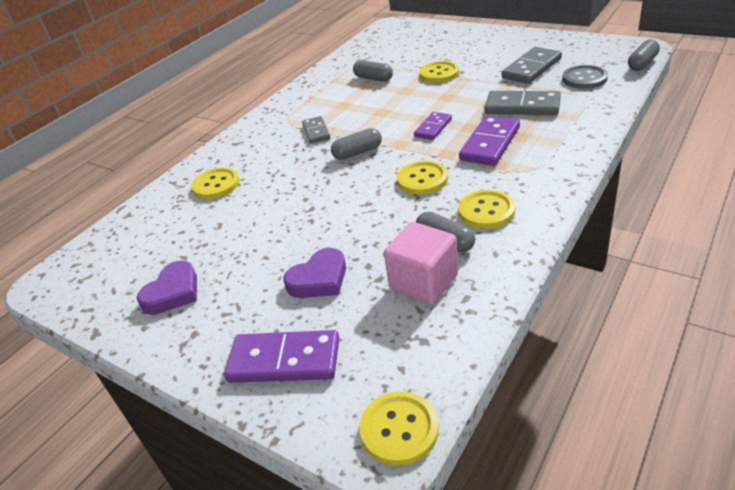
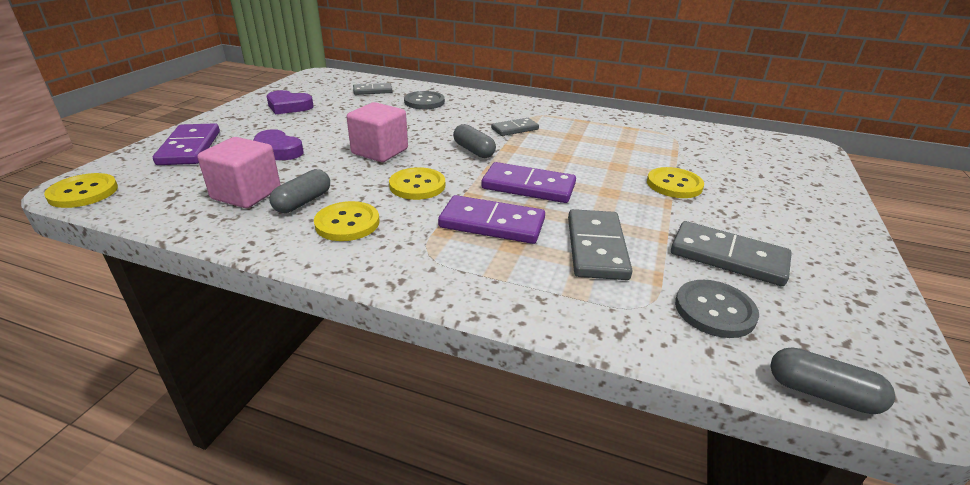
camera: 70 degrees right, 5 degrees down
yellow button [191,167,240,199] -> grey button [404,91,445,109]
grey capsule [353,60,393,81] -> none
purple domino [414,112,452,140] -> purple domino [481,162,576,203], size x1.62
none -> pink cube [347,102,408,162]
none -> grey domino [353,83,393,95]

